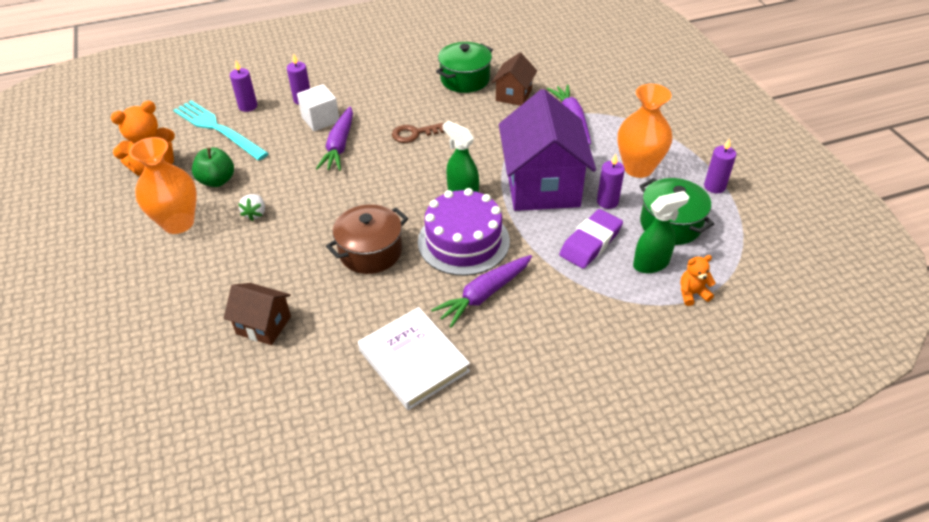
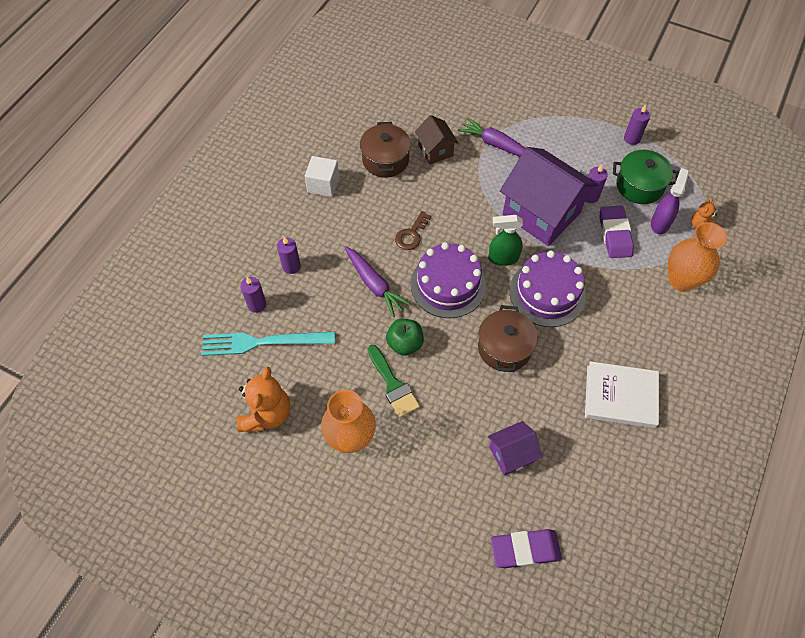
camera: 45 degrees left, 15 degrees up
green apple [192,148,234,187] -> green apple moved to [386,319,424,356]
brown house [224,283,291,345] -> purple house [488,421,542,476]
white strawberry [238,194,265,221] -> green brush [368,345,420,418]
white cube [297,84,339,131] -> white cube moved to [305,156,339,197]
purple carrot [431,255,532,328] -> none
green pot [436,42,493,93] -> brown pot [360,122,411,178]
orange vase [618,84,673,178] -> orange vase moved to [668,222,727,292]
green spray bottle [633,191,689,273] -> purple spray bottle [651,168,689,234]
none -> purple cake [411,242,486,318]
none -> purple eraser [491,529,562,568]

